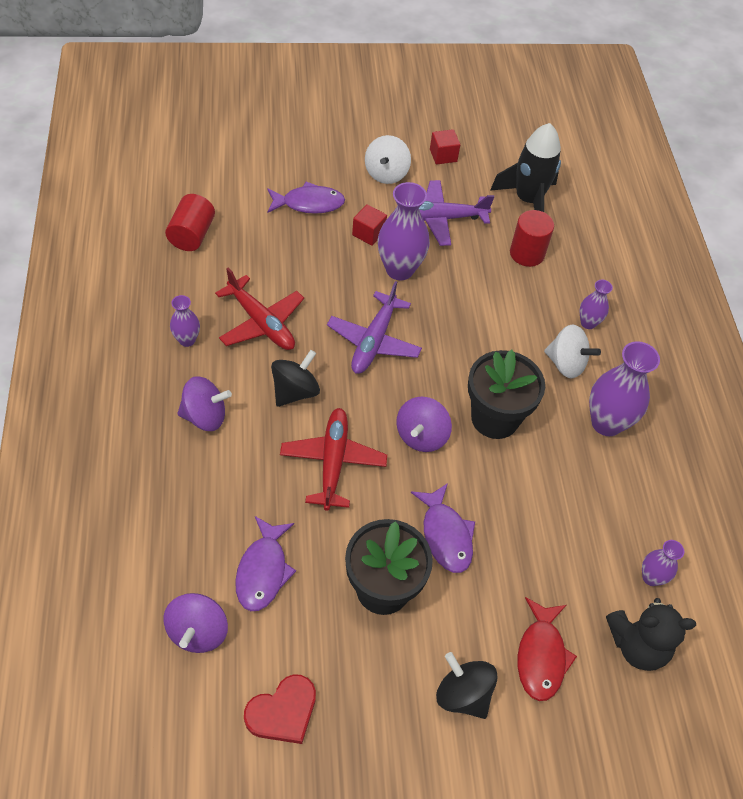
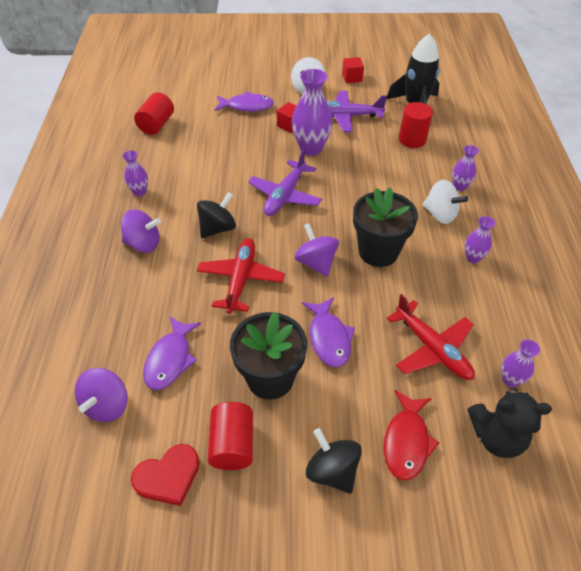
camera: 10 degrees right, 5 degrees down
red plane [215,268,304,350] -> red plane moved to [386,294,475,380]
purple spinning top [396,397,452,452] -> purple spinning top turned 120 degrees clockwise [294,223,339,277]
purple vase [589,341,660,436] -> purple vase [465,216,495,263], size x0.54
none -> red cylinder [208,402,253,470]

